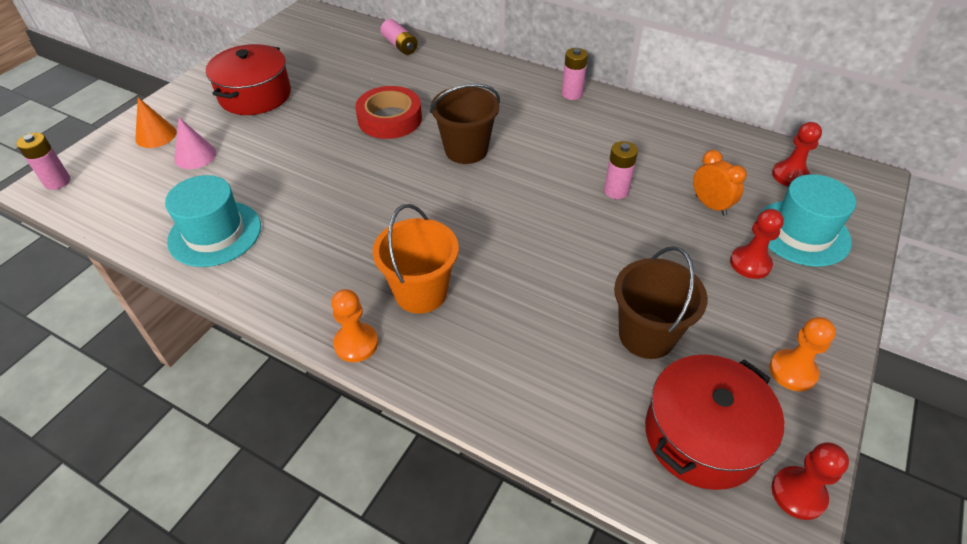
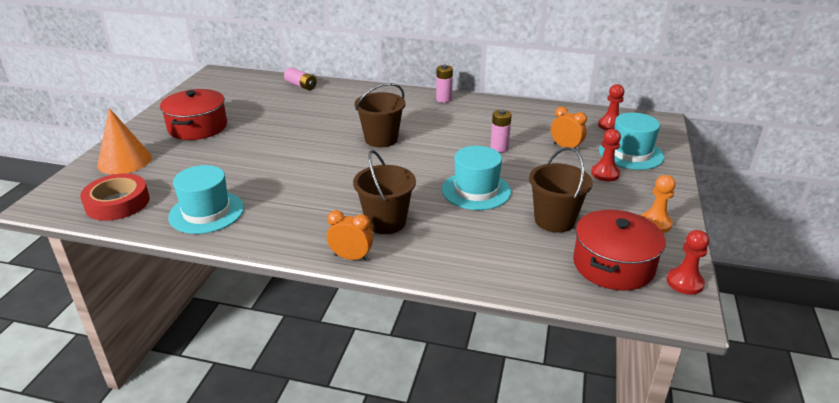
camera: 15 degrees left, 15 degrees down
pink battery [16,133,71,190] -> none
orange cone [135,97,177,148] -> orange cone [97,108,152,175], size x1.57
pink cone [174,118,217,169] -> none
orange pawn [331,289,378,362] -> orange clock [327,210,373,261]
red tape [355,86,422,139] -> red tape moved to [80,173,150,221]
orange bucket [372,204,459,314] -> brown bucket [353,150,416,234]
none -> turquoise hat [442,146,511,210]

